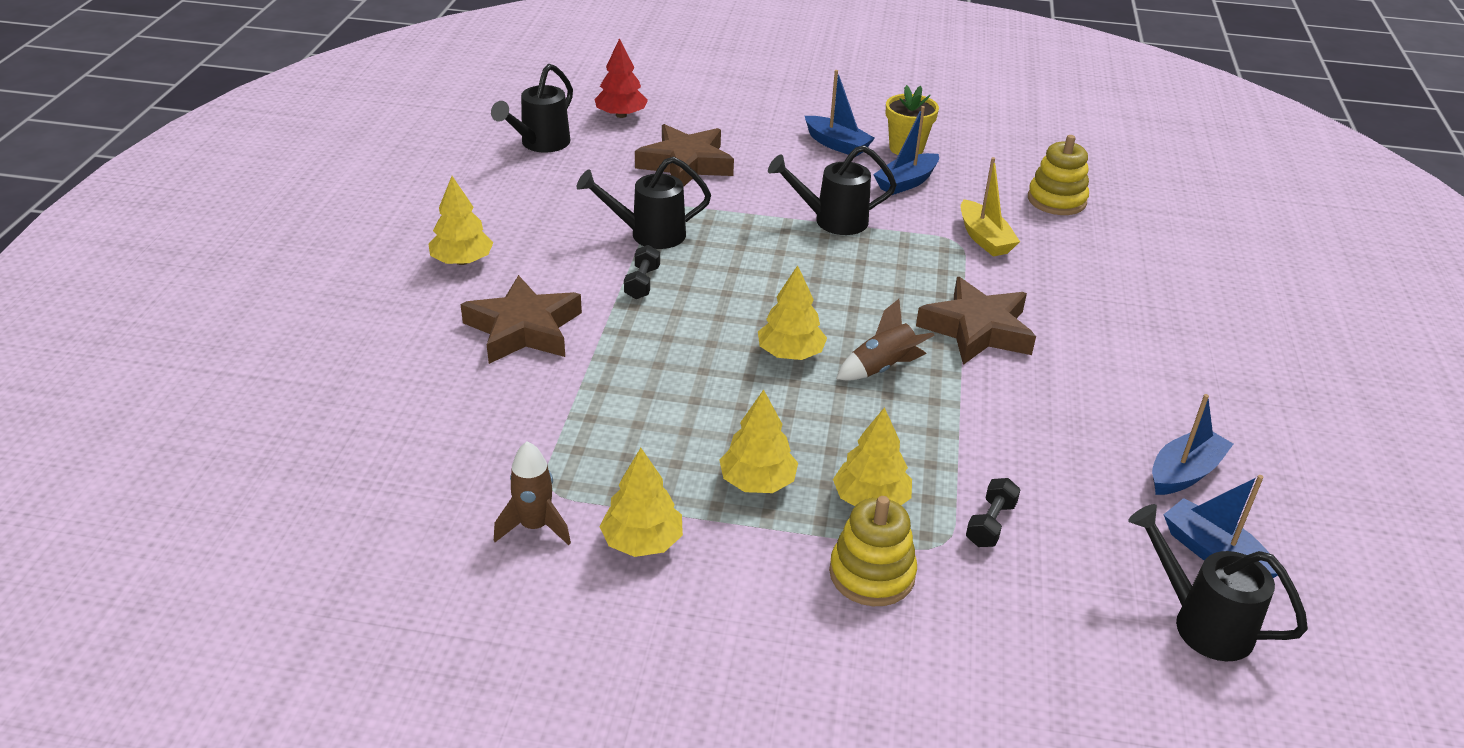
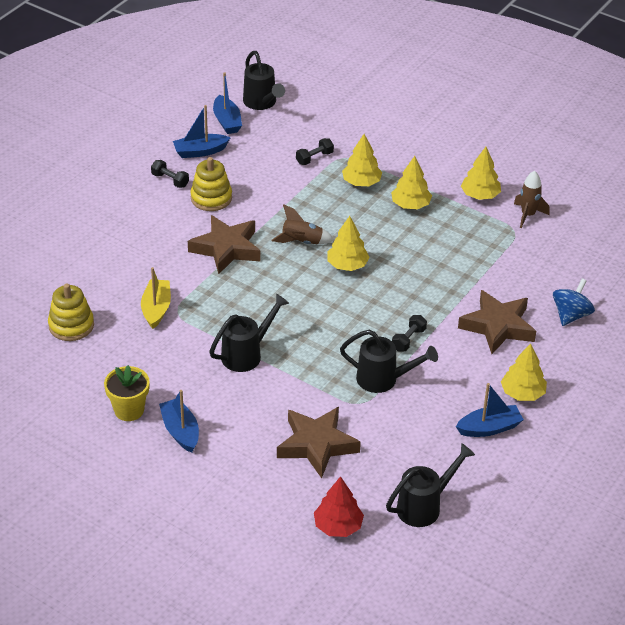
camera: 155 degrees left, 5 degrees up
black watering can [768,145,897,235] -> black watering can turned 60 degrees counterclockwise [209,294,289,372]
yellow stacking toy [829,496,917,606] -> yellow stacking toy moved to [190,157,232,211]
blue boat [873,106,939,195] -> blue boat moved to [456,383,524,437]
none -> black dumbbell [151,160,189,188]
none -> blue spinning top [553,278,595,326]

